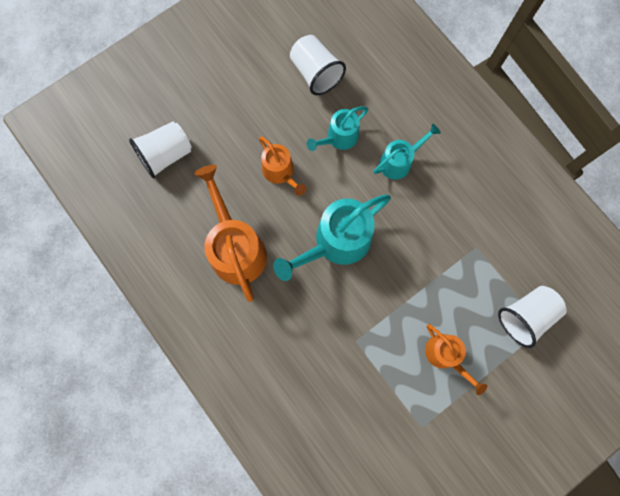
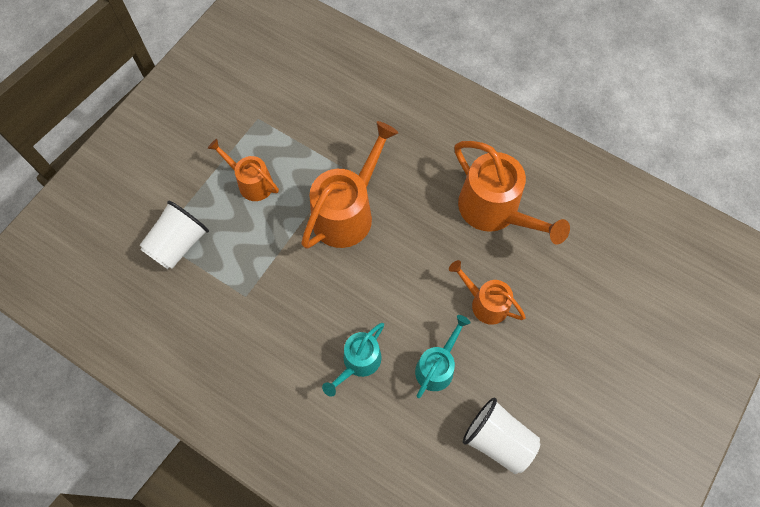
camera: 160 degrees right, 10 degrees down
white cup [129,122,192,178] -> none
turquoise watering can [273,194,391,281] -> none
none -> orange watering can [301,121,399,249]

